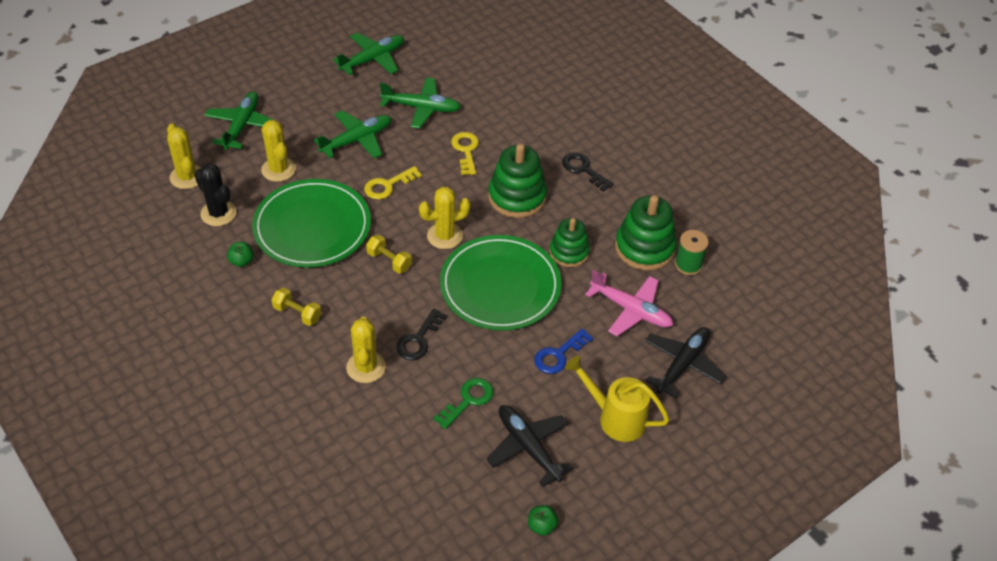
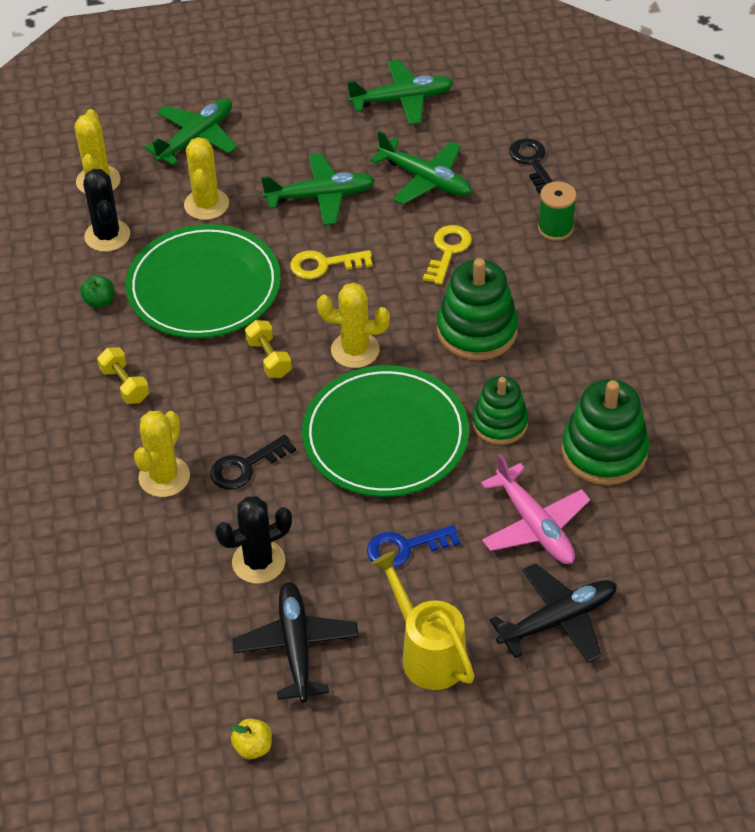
camera: 30 degrees right, 0 degrees up
green key [433,378,493,429] -> black cactus [215,496,292,584]
green apple [528,505,558,536] -> yellow apple [231,718,272,759]
black key [562,152,614,192] -> black key moved to [509,138,553,193]
green spool [675,230,709,275] -> green spool moved to [538,181,577,241]

